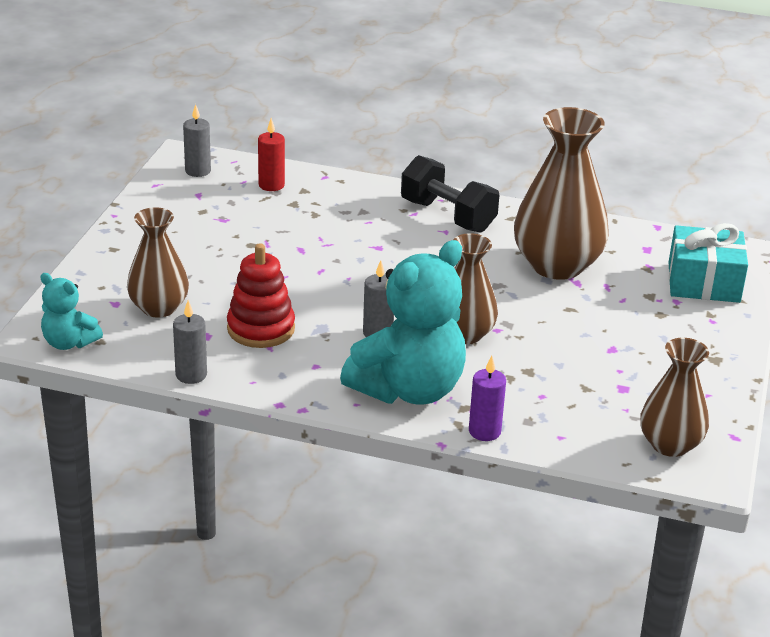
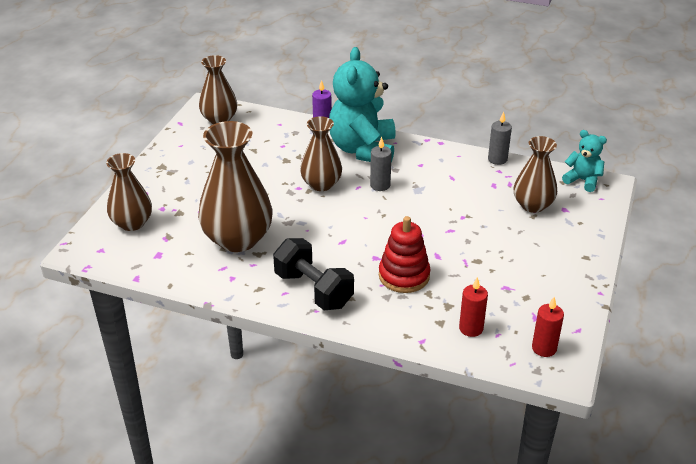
camera: 175 degrees left, 5 degrees up
grey candle [183,104,211,177] -> red candle [532,297,564,357]
red stacking toy [227,243,295,348] -> red stacking toy moved to [379,216,430,293]
turquoise teddy bear [340,240,466,405] -> turquoise teddy bear turned 45 degrees counterclockwise [329,47,396,163]
turquoise gift [668,223,748,303] -> brown vase [106,153,152,231]

